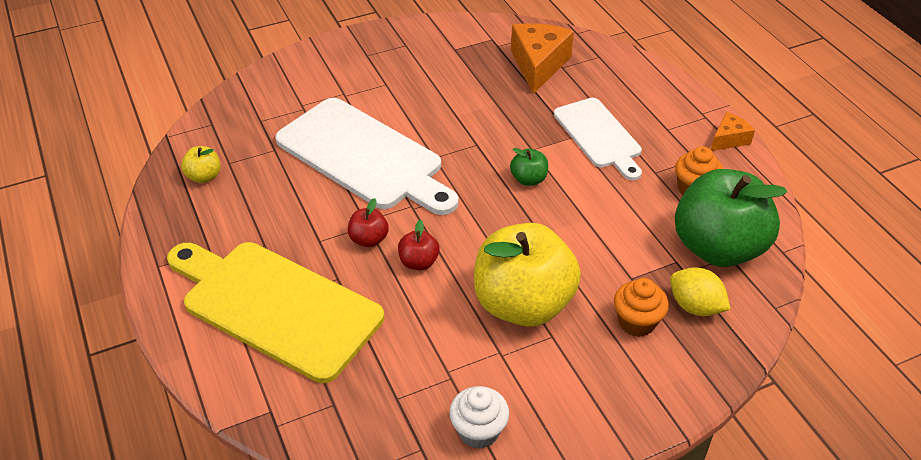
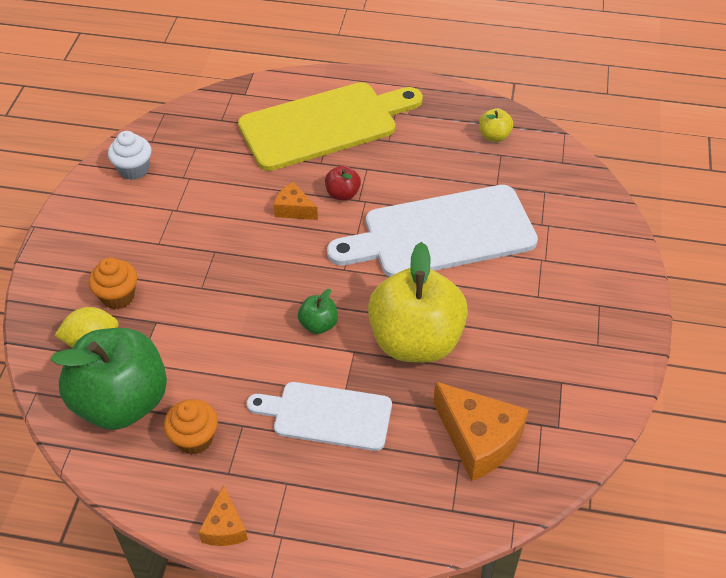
camera: 125 degrees right, 5 degrees up
red apple [398,219,440,270] -> orange cheese [273,182,318,220]
yellow apple [474,223,581,327] -> yellow apple moved to [368,242,468,363]

